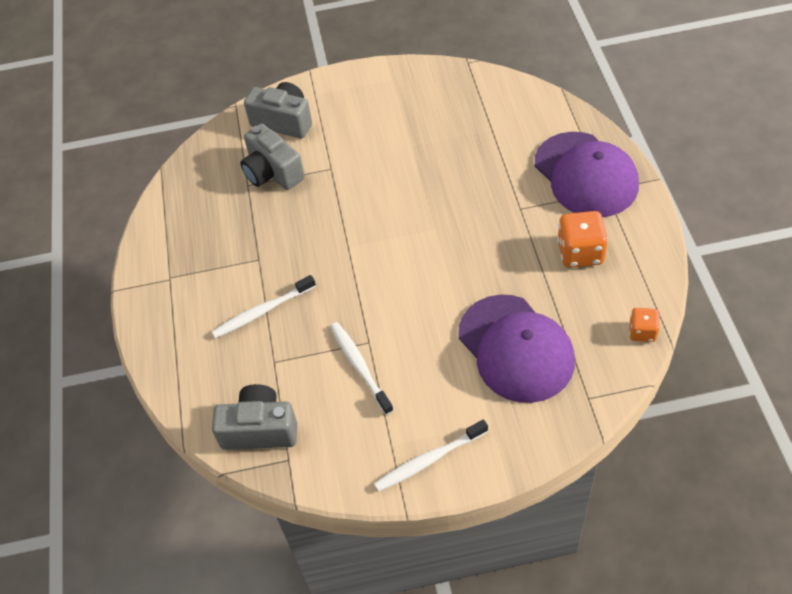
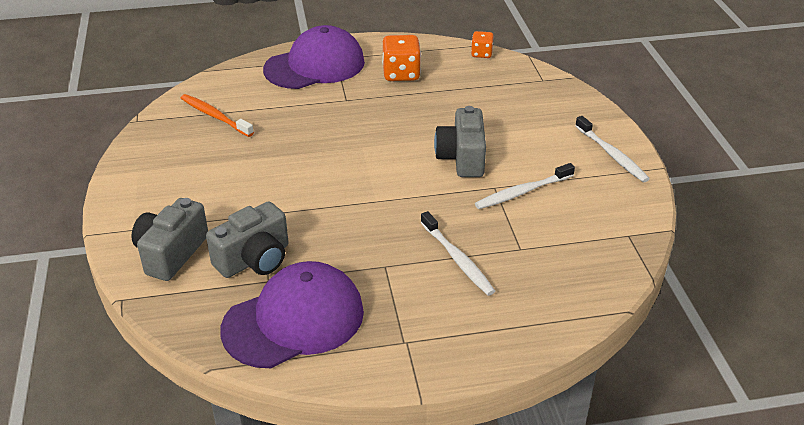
camera: 95 degrees left, 15 degrees down
grey camera [212,384,297,450] -> grey camera moved to [434,106,486,177]
purple cap [458,295,575,403] -> purple cap moved to [220,261,364,368]
none -> orange toothbrush [181,94,254,137]

